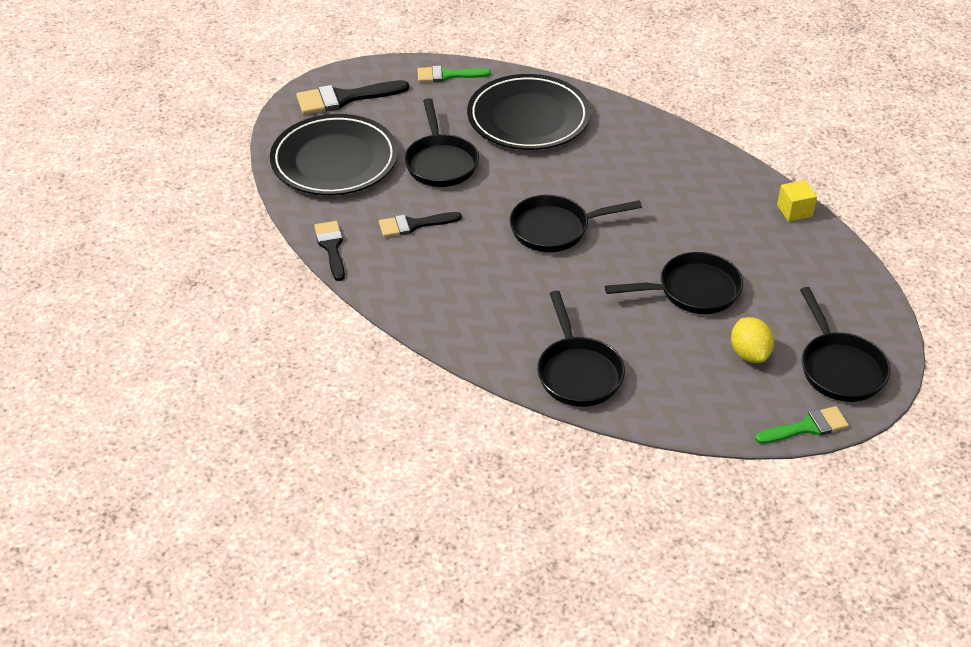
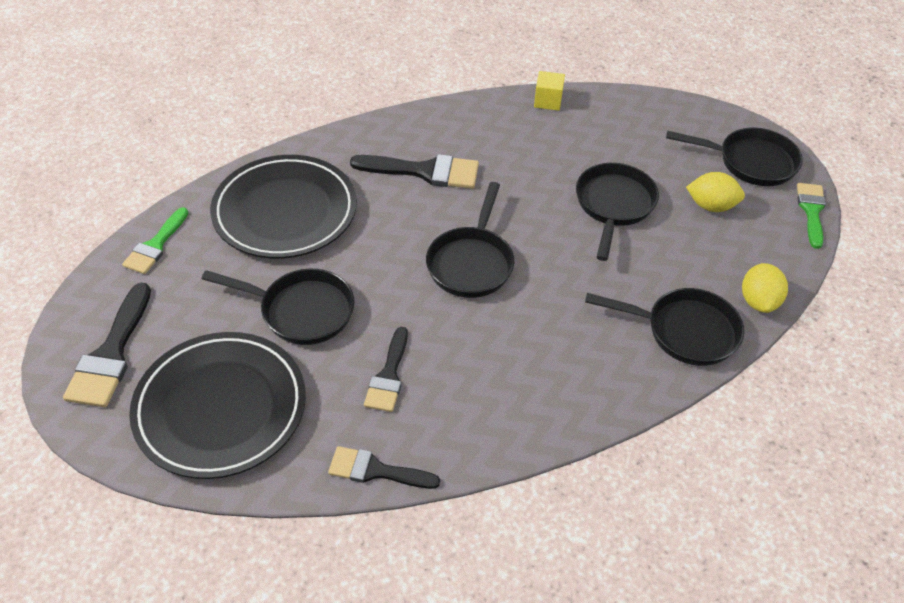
camera: 65 degrees left, 5 degrees up
none -> black brush [350,154,479,189]
none -> yellow lemon [742,263,788,313]

